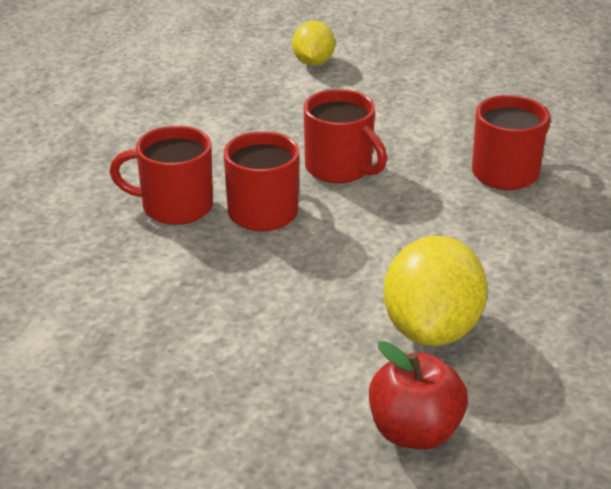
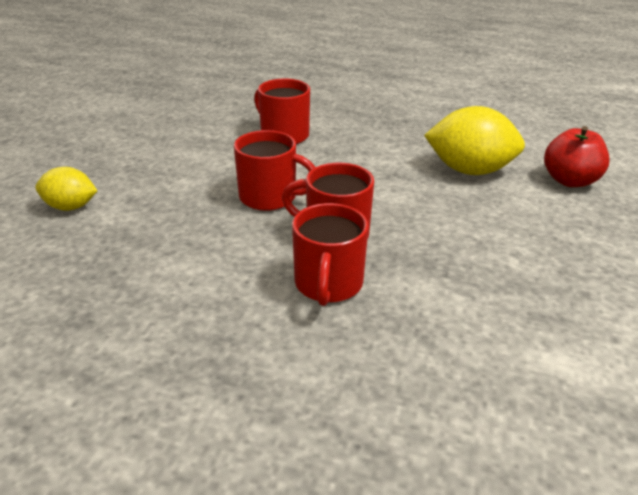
camera: 90 degrees left, 0 degrees up
red mug [304,89,387,183] -> red mug turned 60 degrees clockwise [234,130,315,211]

